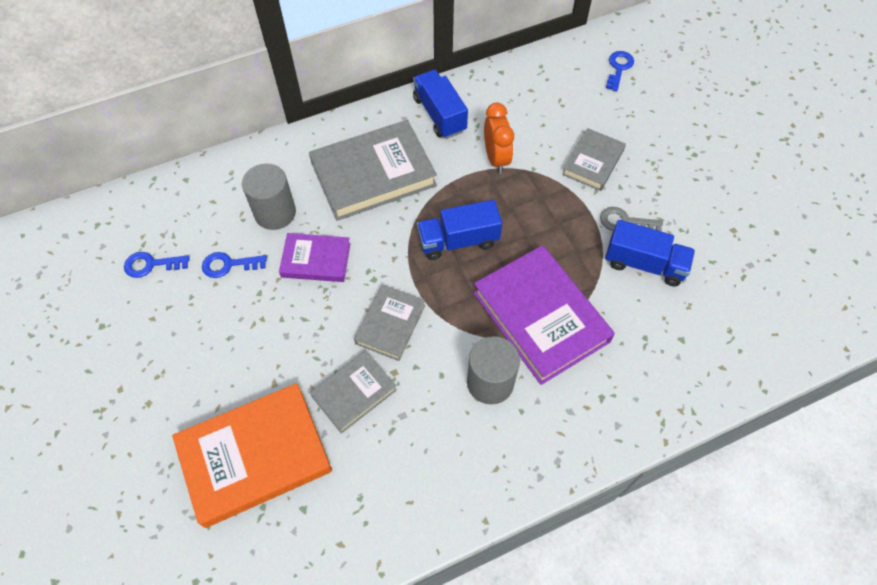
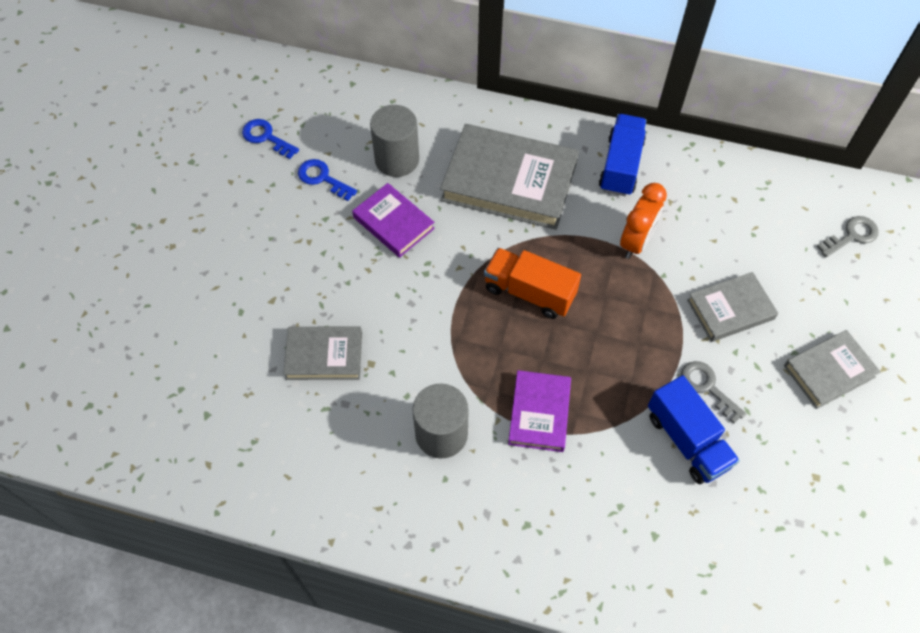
camera: 40 degrees right, 0 degrees up
orange book [172,383,332,528] -> none
grey book [354,285,425,361] -> grey book moved to [784,330,881,409]
blue truck [417,200,502,260] -> orange truck [484,248,581,319]
purple book [473,245,615,385] -> purple book [508,370,571,452], size x0.56
blue key [606,51,634,91] -> grey key [817,216,879,257]

